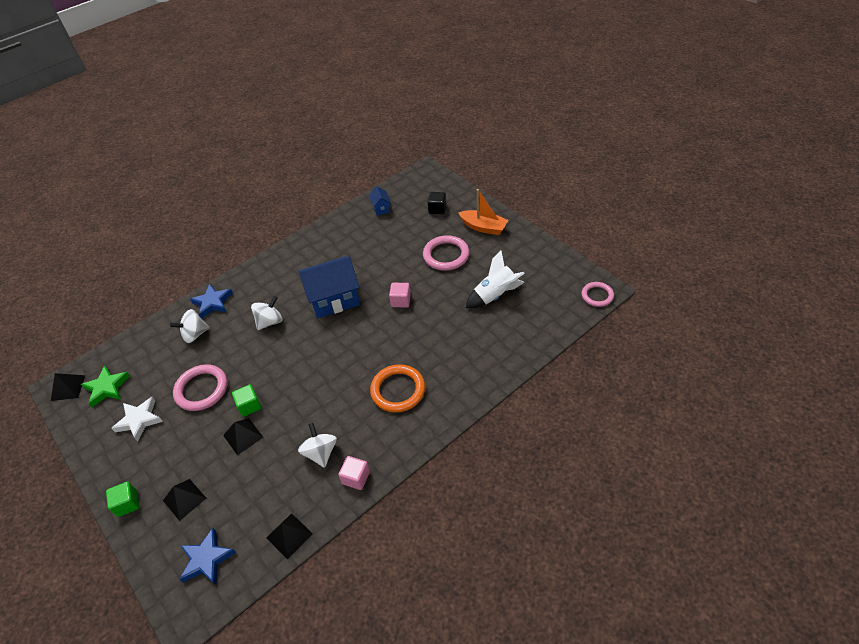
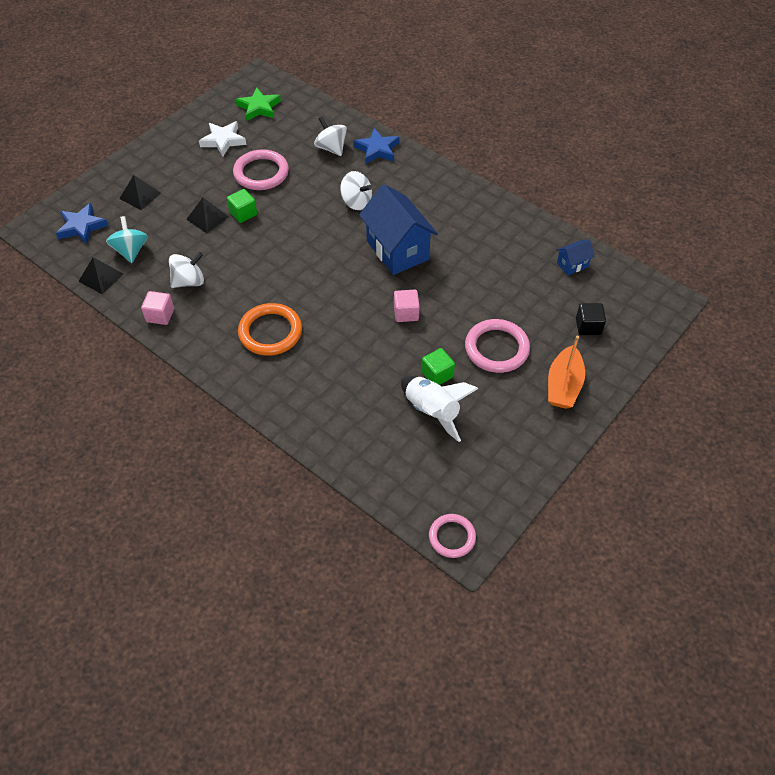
camera: 75 degrees right, 5 degrees up
black pyramid [51,373,85,401] -> none
green cube [106,482,140,517] -> green cube moved to [421,348,455,385]
none -> turquoise spinning top [106,216,148,263]

